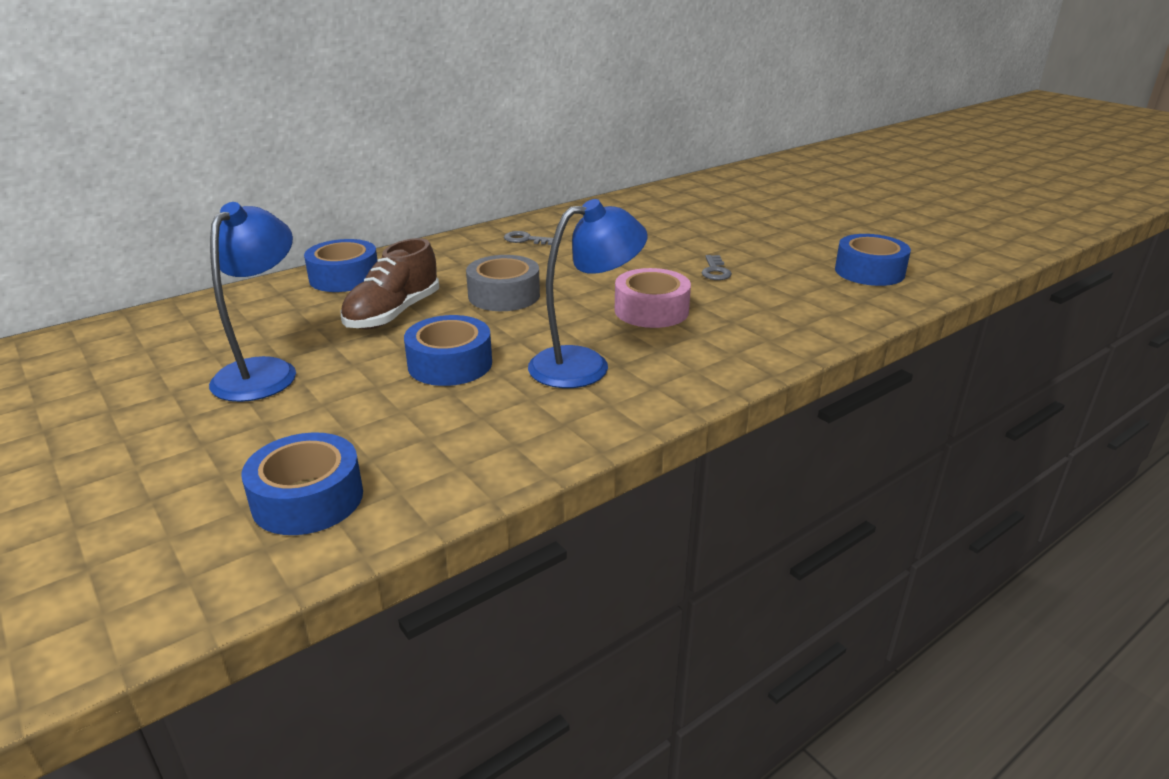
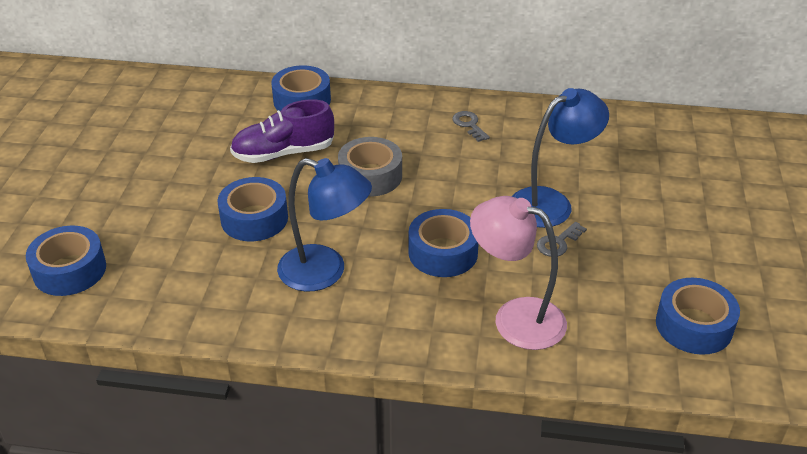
camera: 45 degrees right, 10 degrees up
blue lamp [209,202,296,402] -> blue lamp moved to [512,88,609,228]
brown shoe [341,238,439,329] -> purple shoe [230,99,334,163]
pink tape [615,268,691,328] -> blue tape [408,209,479,277]
none -> pink lamp [470,196,567,350]

